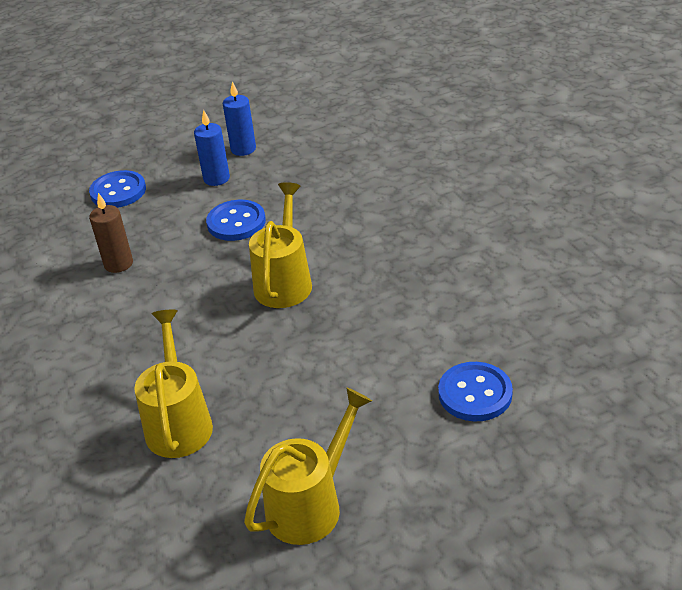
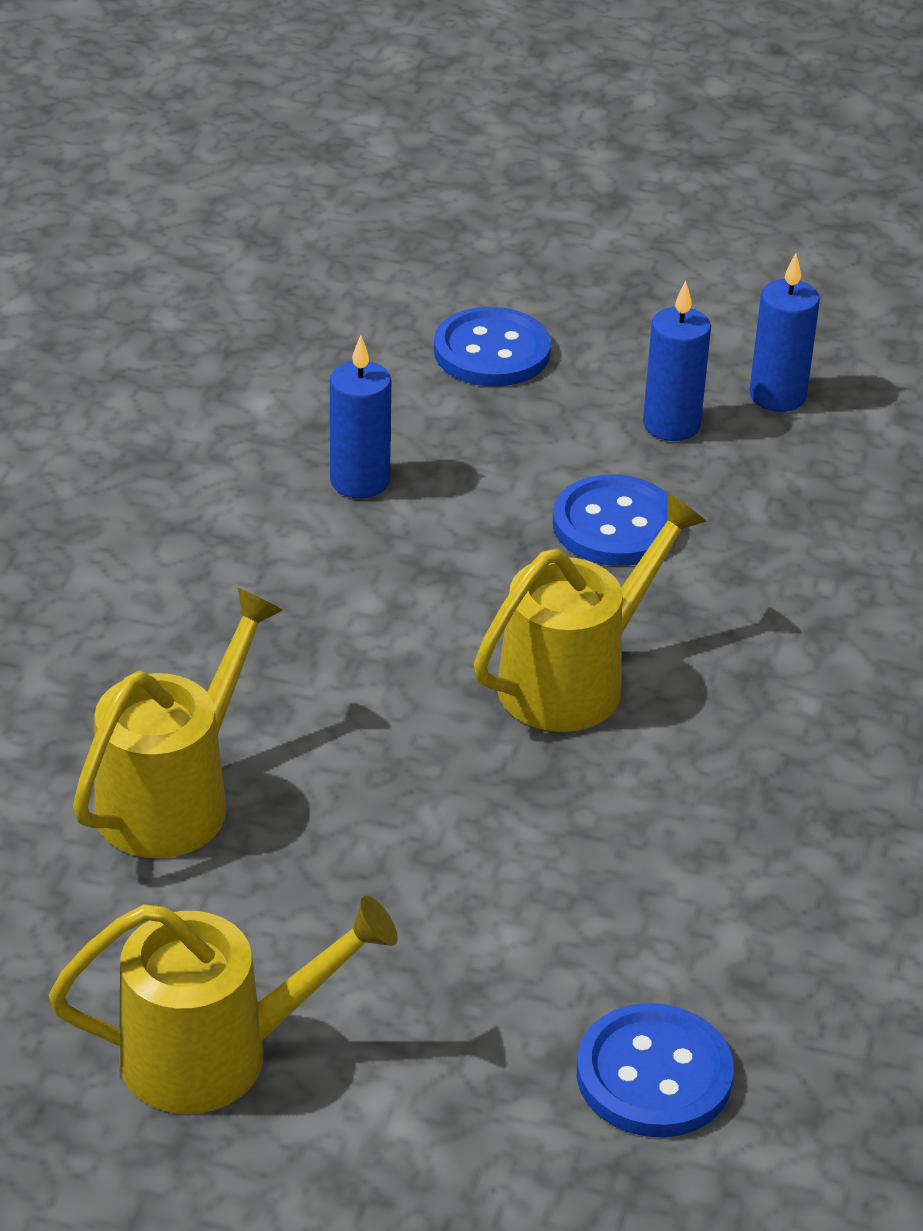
camera: 35 degrees right, 0 degrees up
brown candle [89,193,133,273] -> blue candle [330,335,391,499]

